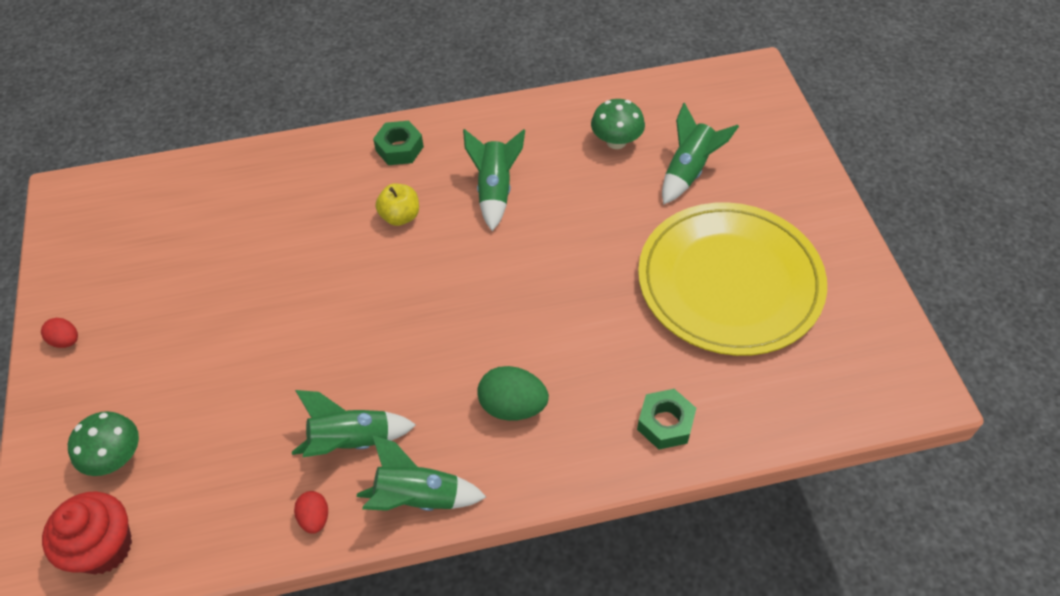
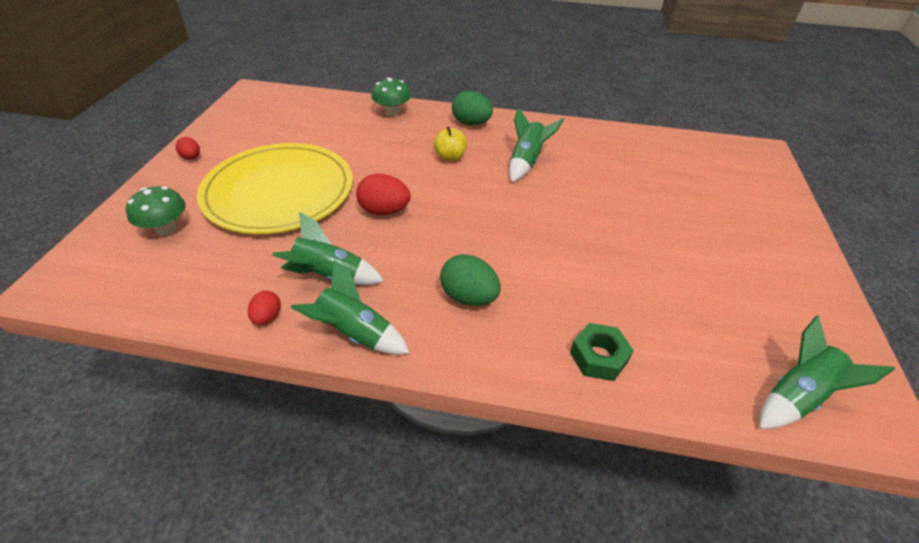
camera: 20 degrees right, 10 degrees down
red cupcake [42,491,132,575] -> none
green nut [373,121,424,165] -> green egg [452,91,493,125]
green mushroom [591,99,645,149] -> green mushroom moved to [372,77,411,116]
yellow plate [638,202,827,356] -> yellow plate moved to [197,143,353,234]
green rocket [662,102,739,205] -> green rocket moved to [759,316,895,429]
none -> red egg [356,174,411,215]

